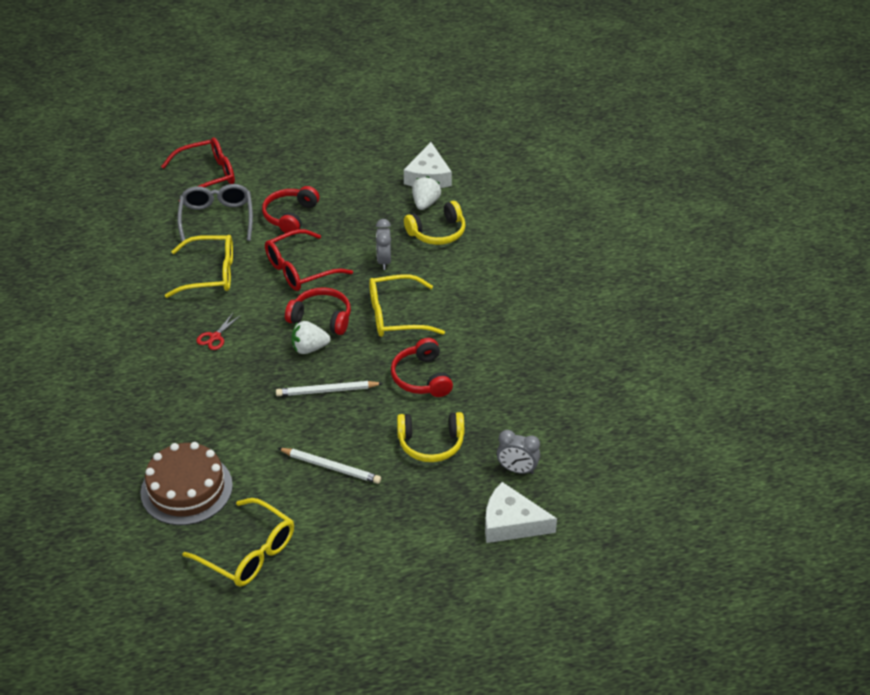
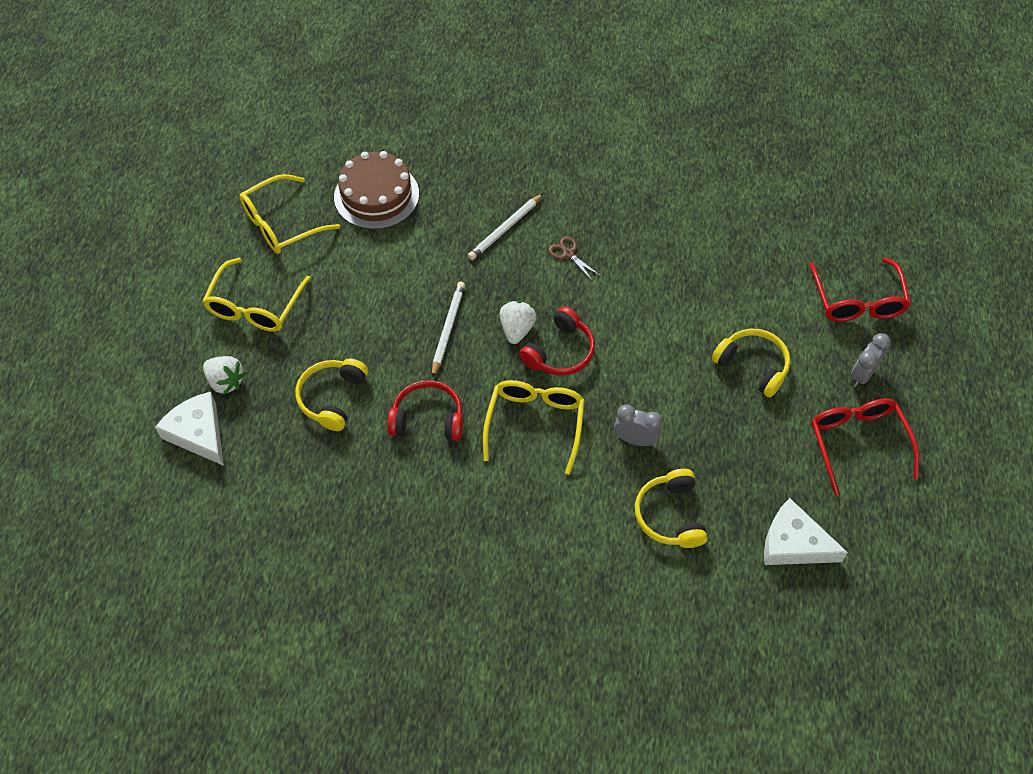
camera: 110 degrees right, 15 degrees up
yellow glasses [165,235,233,298] -> yellow glasses moved to [202,258,311,332]
grey glasses [177,184,253,246] -> none
red scissors [196,313,241,350] -> brown scissors [548,236,601,280]
red headphones [262,186,319,233] -> yellow headphones [712,329,790,397]
red glasses [265,229,353,291] -> red glasses moved to [811,398,919,496]
white pencil [278,448,381,484] -> white pencil moved to [468,193,543,260]
white strawberry [412,176,441,210] -> white strawberry moved to [203,356,246,394]
white cheese [485,482,557,543] -> white cheese turned 75 degrees counterclockwise [155,392,224,466]
grey clock [497,430,540,474] -> grey clock moved to [851,333,891,387]

